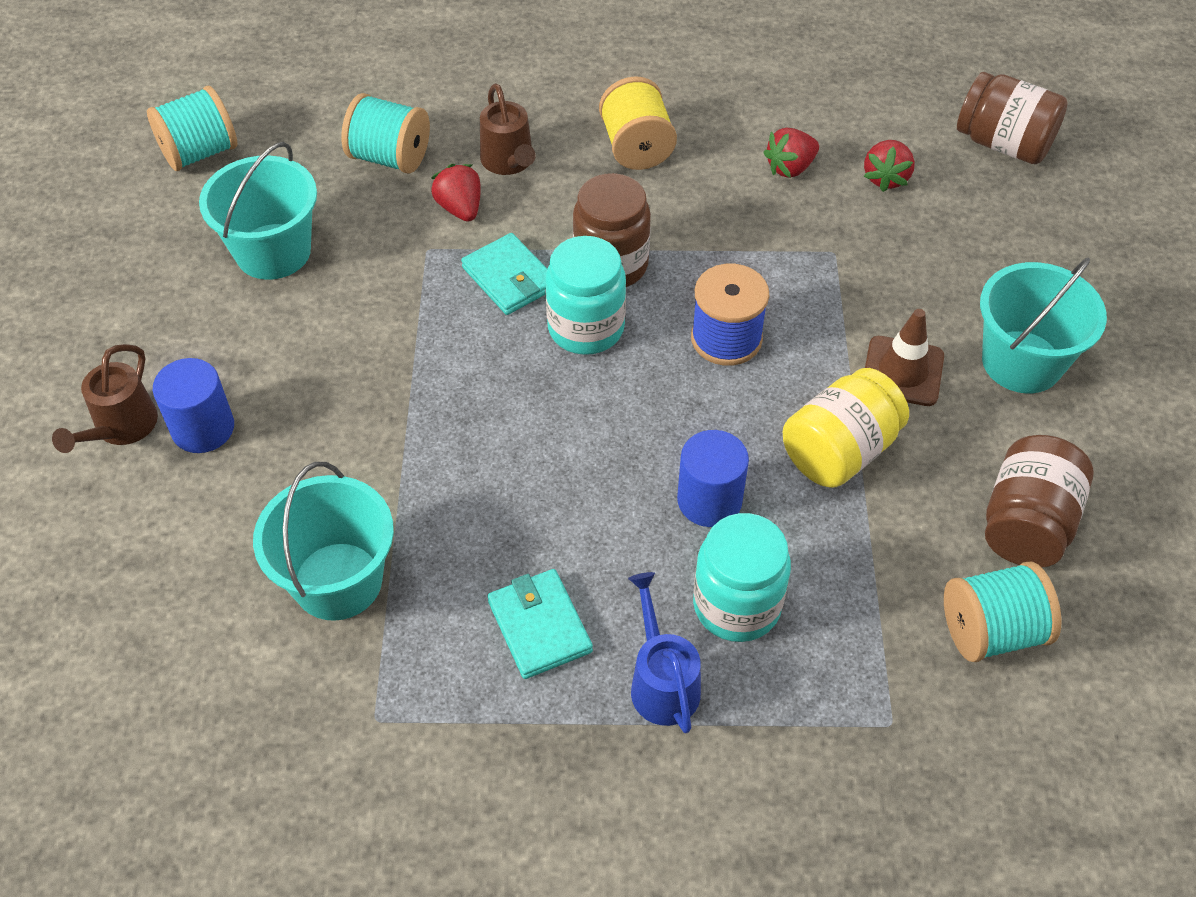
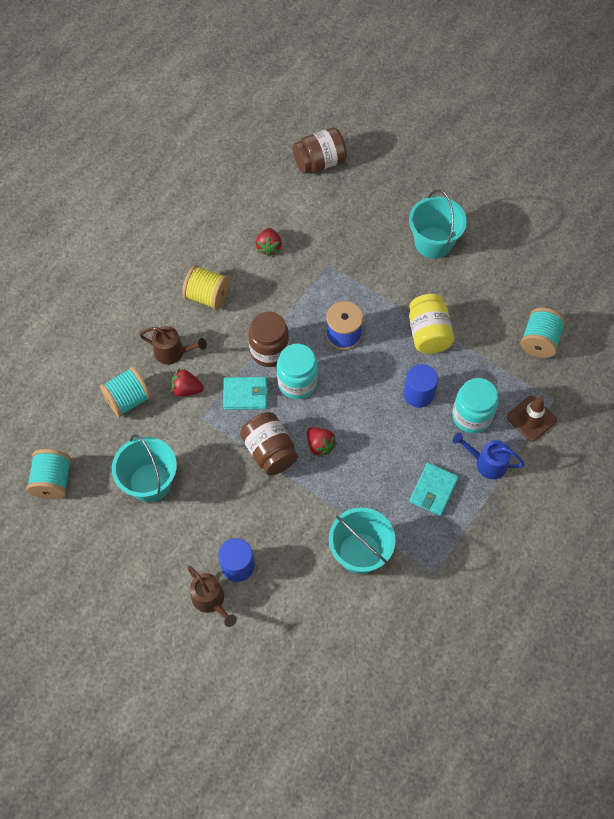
camera: 55 degrees left, 10 degrees up
turquoise wallet [488,569,593,679] -> turquoise wallet turned 75 degrees counterclockwise [409,463,459,516]
red strawberry [864,140,915,192] -> red strawberry moved to [307,427,337,457]
brown traffic cone [865,309,944,406] -> brown traffic cone moved to [507,396,557,442]
brown jar [985,435,1094,567] -> brown jar moved to [240,412,298,476]

